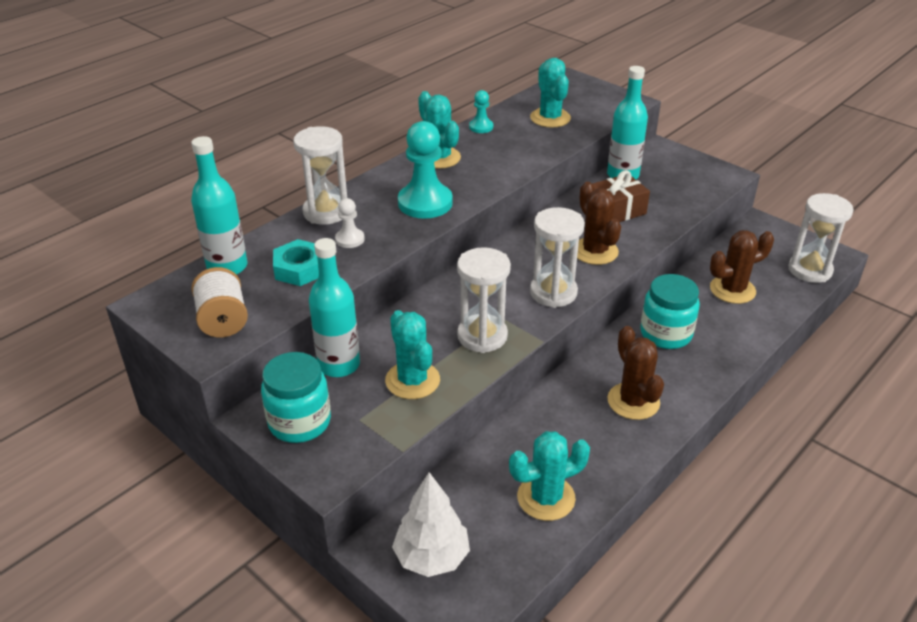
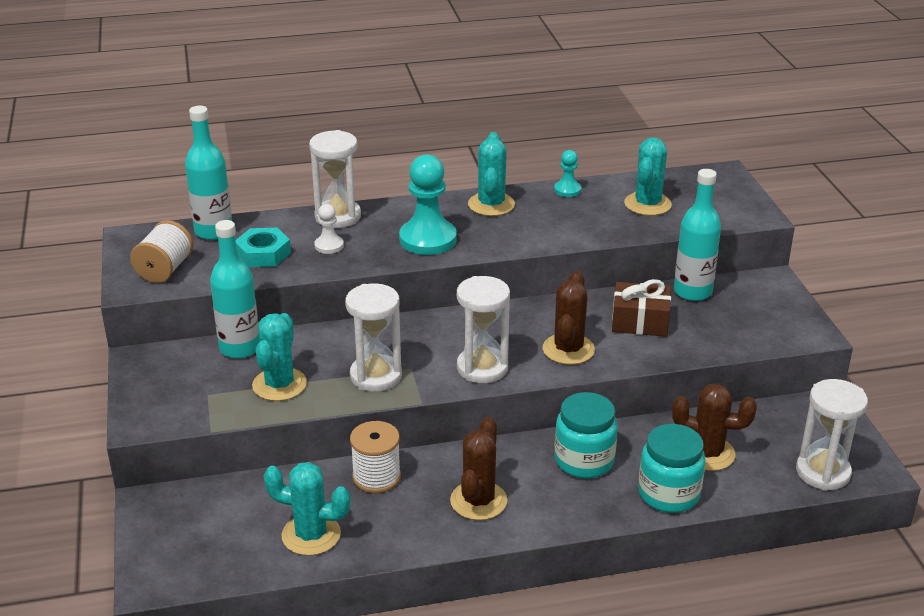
camera: 35 degrees right, 5 degrees down
turquoise jar [261,352,331,443] -> turquoise jar moved to [638,424,706,513]
white tree [392,472,470,577] -> none
none -> white spool [350,421,401,493]

